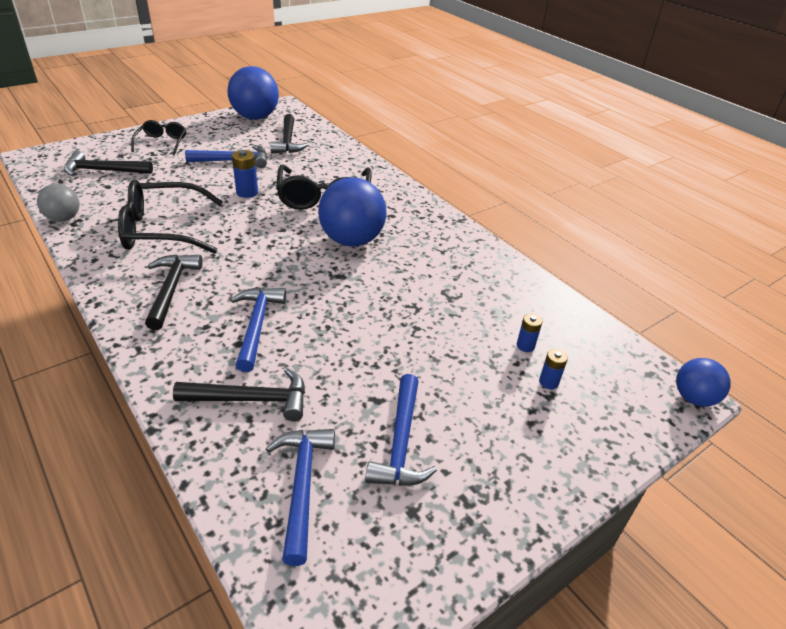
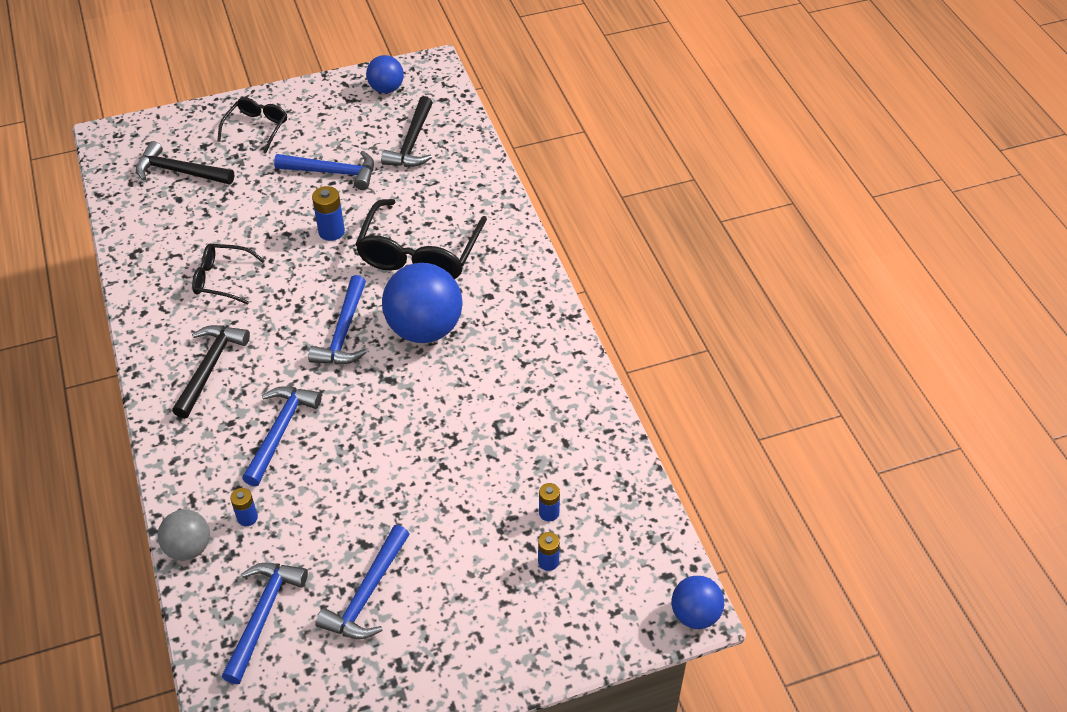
camera: 20 degrees right, 10 degrees up
grey ball [37,184,80,222] -> grey ball moved to [158,510,210,561]
black glasses [118,180,223,254] -> black glasses [192,244,265,304], size x0.56
black hammer [173,368,305,421] -> blue battery [230,488,258,526]
blue ball [227,66,279,120] -> blue ball [366,55,404,93], size x0.56
none -> blue hammer [308,275,367,364]

